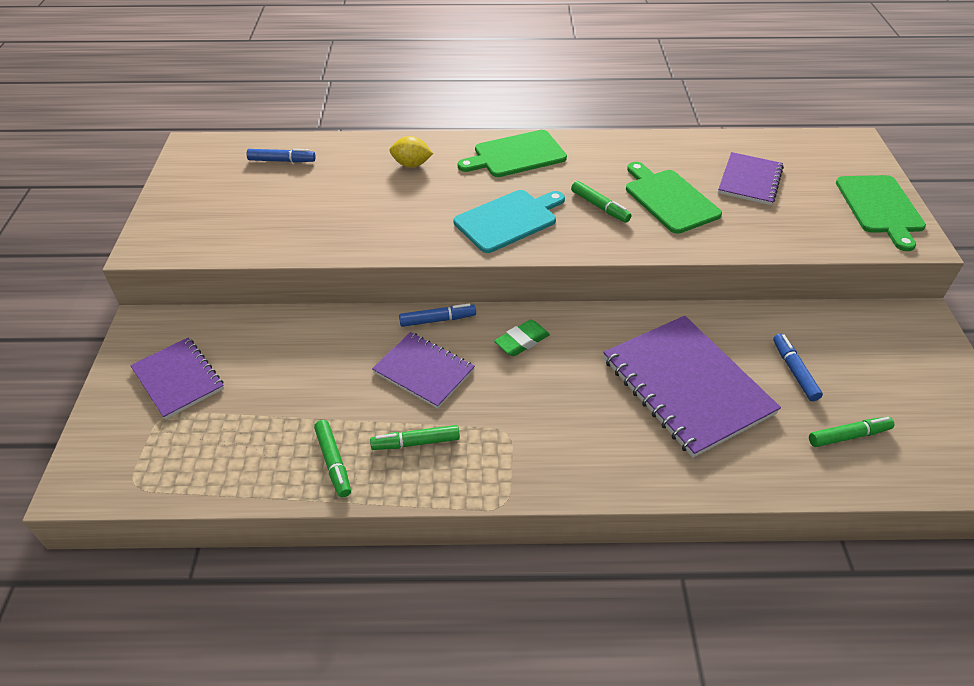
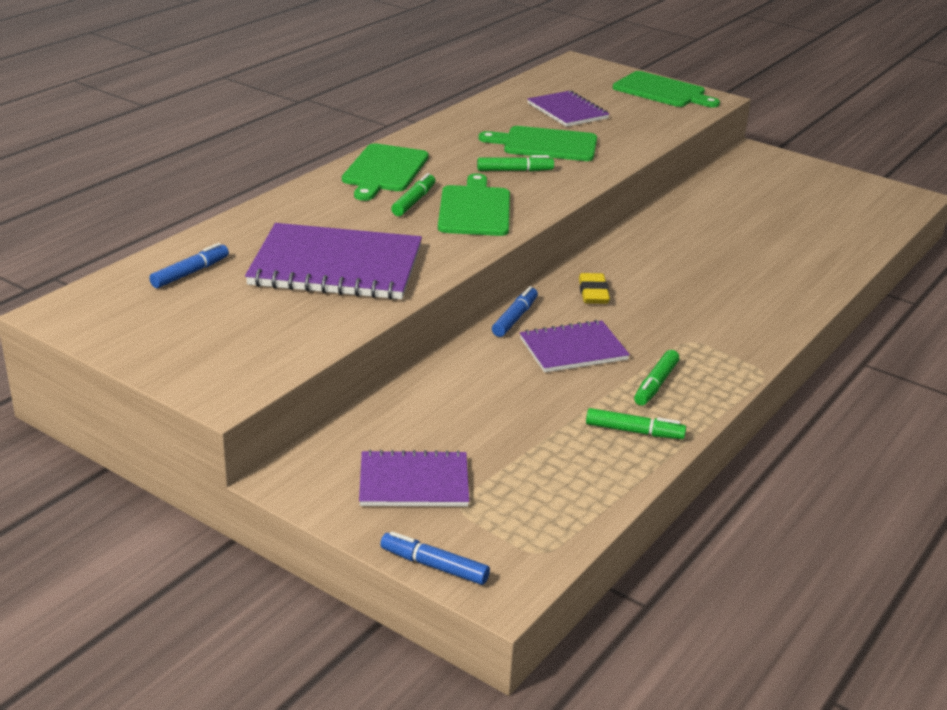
camera: 55 degrees left, 15 degrees down
yellow lemon [390,136,433,168] -> none
turquoise cutting board [454,190,565,253] -> green cutting board [438,173,510,236]
green eraser [494,320,550,356] -> yellow eraser [579,273,610,304]
purple notebook [603,316,781,458] -> purple notebook moved to [245,223,422,300]
blue marker [773,334,823,401] -> blue marker moved to [380,531,490,585]
green marker [809,417,894,447] -> green marker moved to [391,173,435,216]

